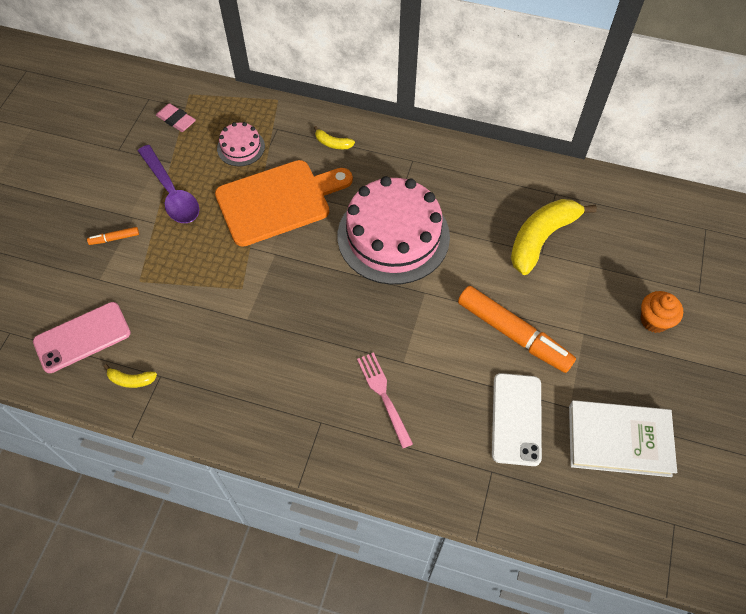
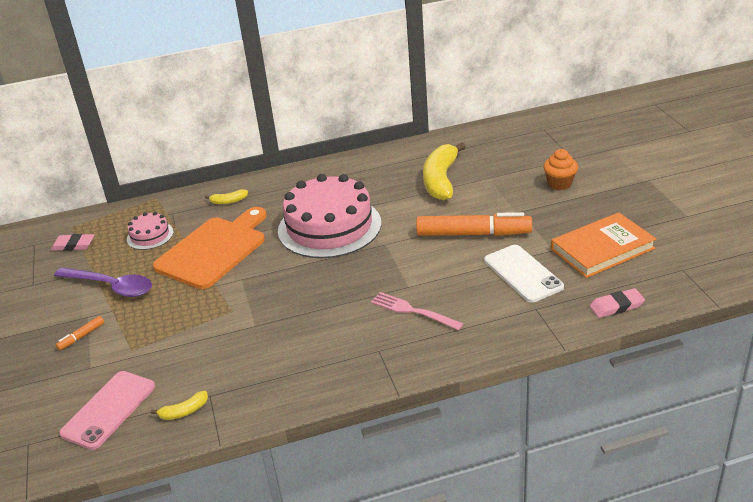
camera: 30 degrees left, 25 degrees down
white book [569,400,677,477] -> orange book [551,212,656,278]
none -> pink eraser [590,288,645,318]

